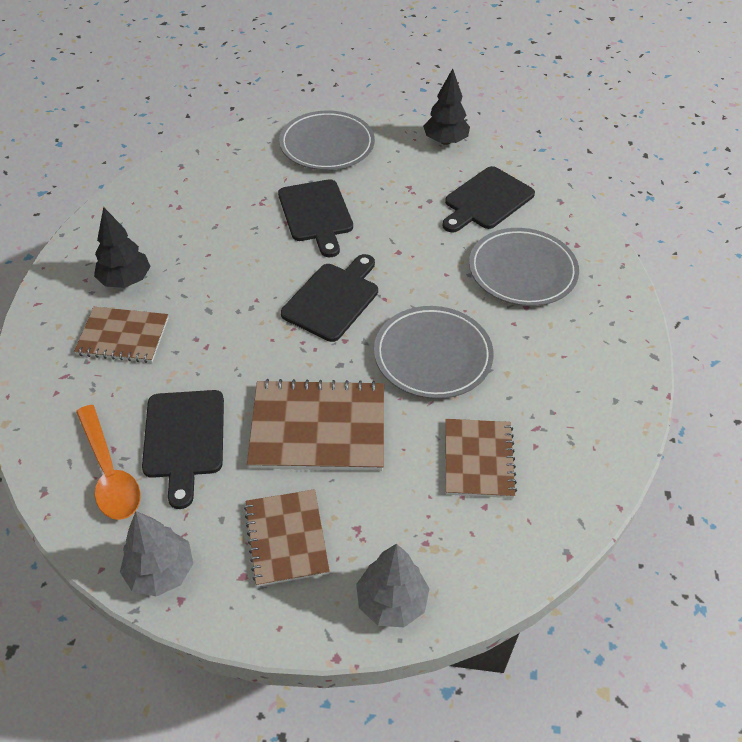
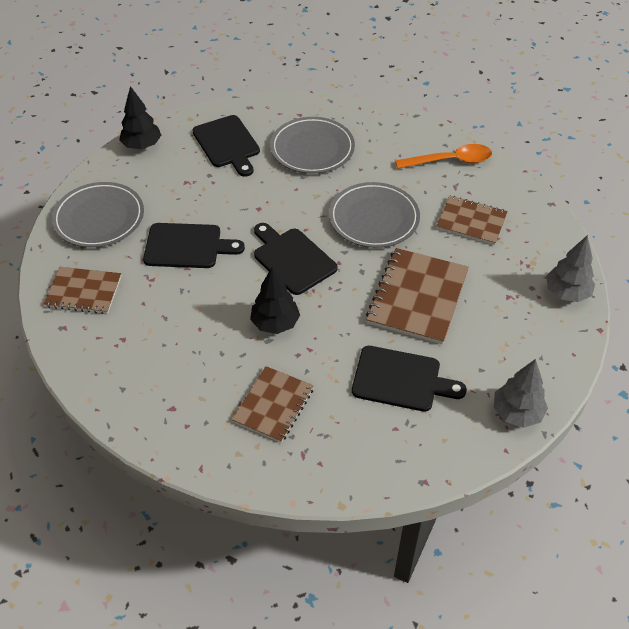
camera: 70 degrees left, 0 degrees up
orange spoon [76,405,141,520] -> orange spoon moved to [395,144,492,169]
black tree [94,207,151,288] -> black tree moved to [250,267,300,334]
brown notebook [244,489,330,587] -> brown notebook moved to [44,267,121,314]

